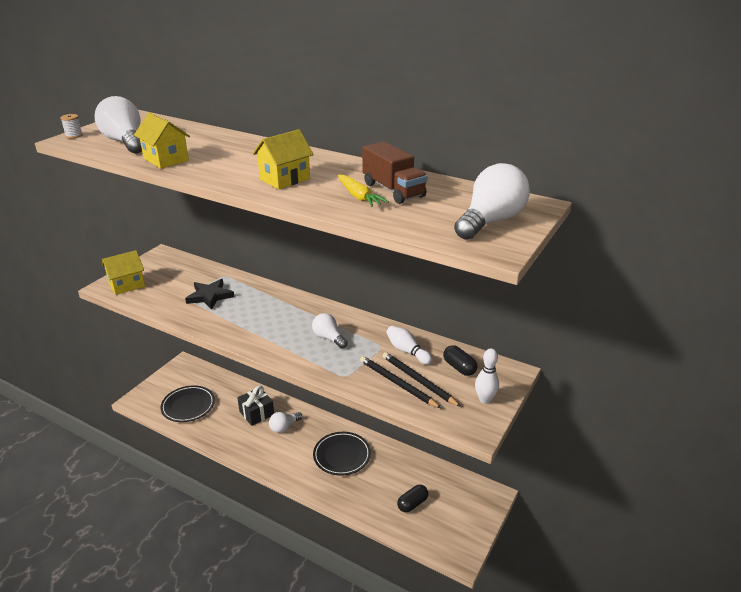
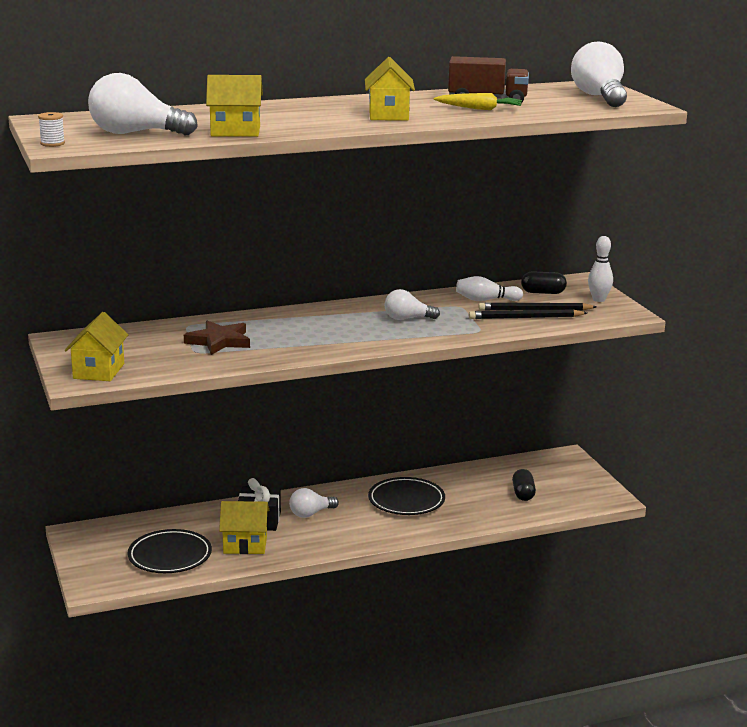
camera: 50 degrees left, 10 degrees down
black star [185,279,234,310] -> brown star [184,321,250,355]
white light bulb [269,412,302,433] -> white light bulb turned 60 degrees clockwise [289,488,339,518]
none -> yellow house [219,501,269,554]

